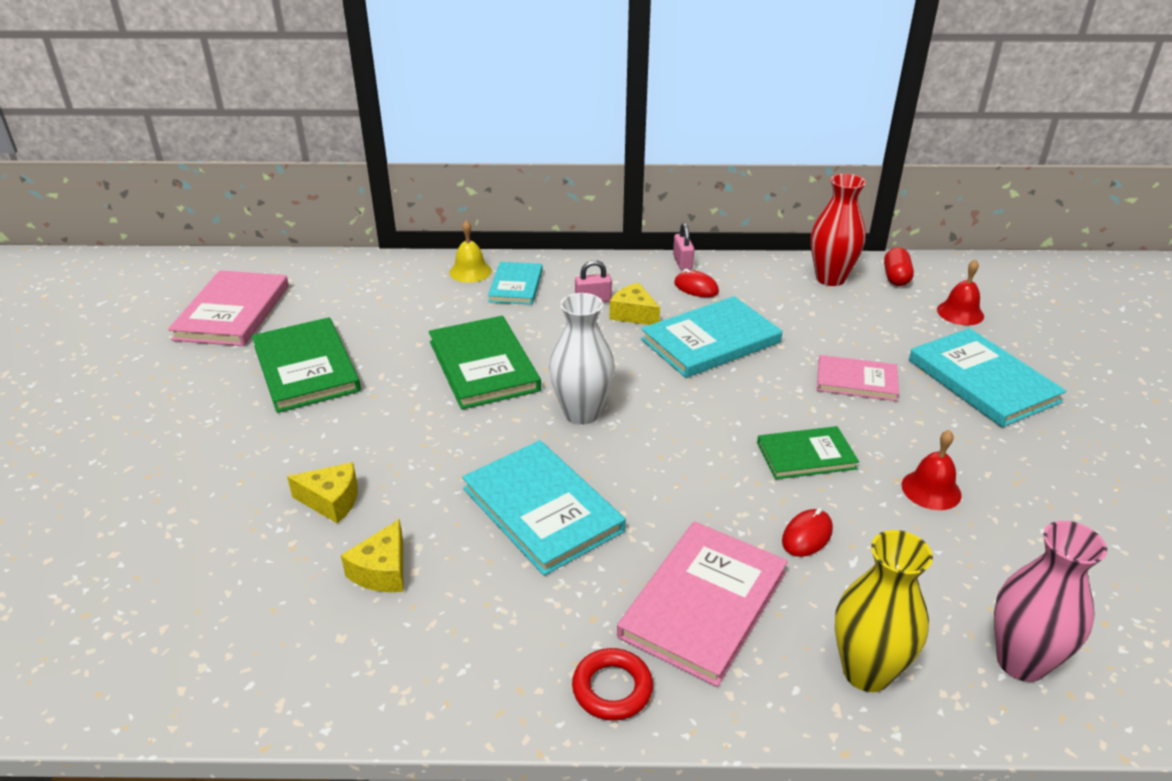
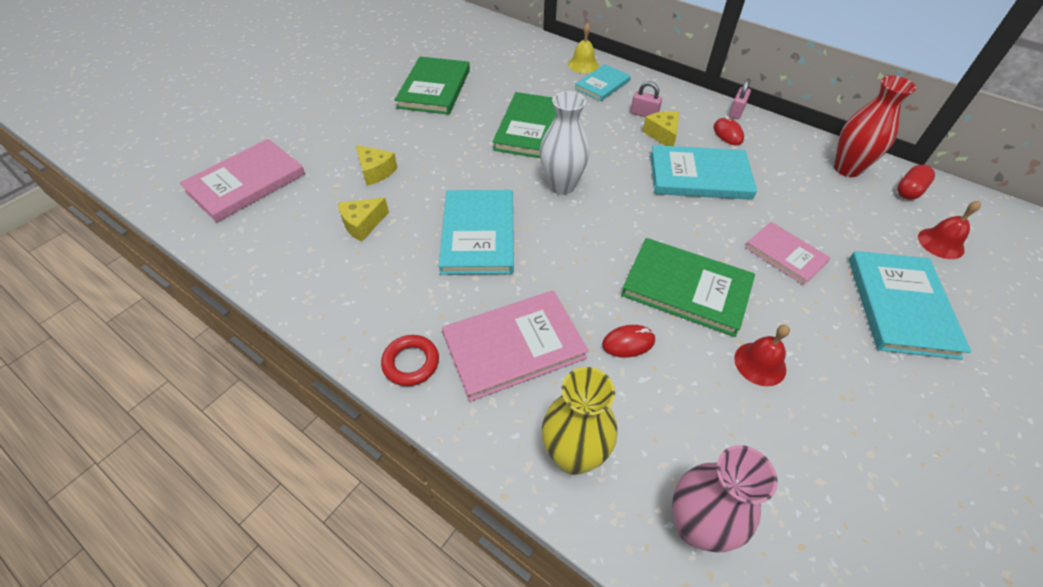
camera: 35 degrees right, 15 degrees up
pink book [168,271,289,346] -> pink book moved to [180,139,305,223]
green book [757,426,859,479] -> green book [621,238,755,337], size x1.61

